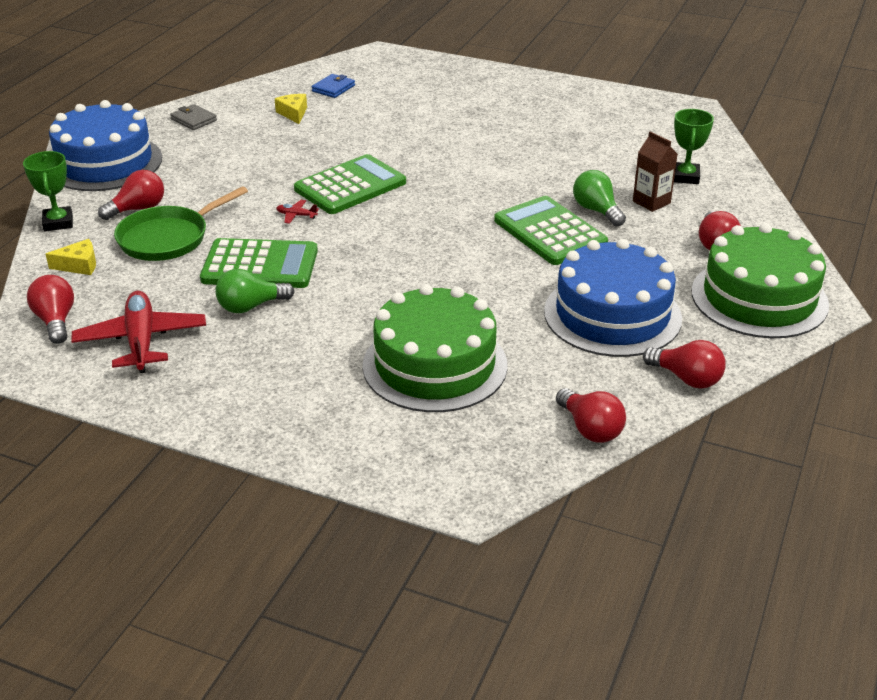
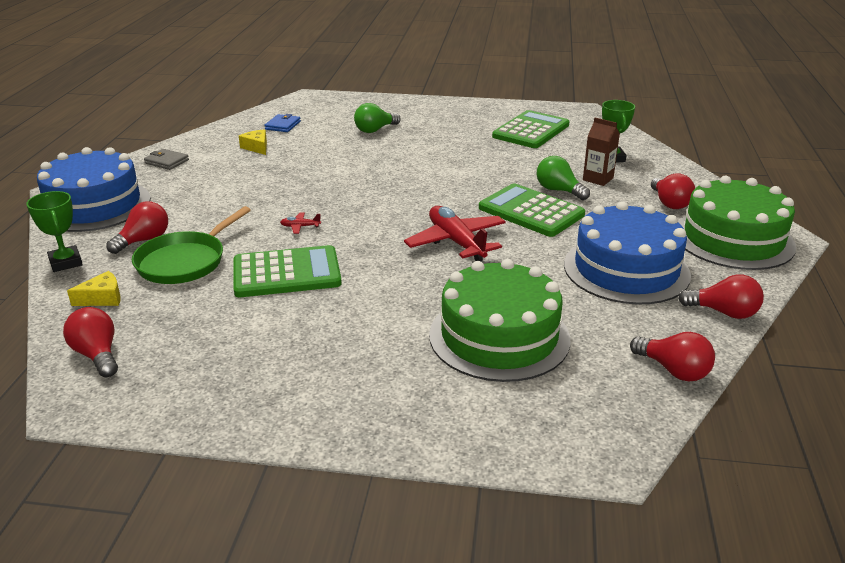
camera: 15 degrees left, 5 degrees down
red plane [71,291,206,373] -> red plane moved to [404,206,506,262]
green light bulb [215,269,295,313] -> green light bulb moved to [354,103,401,133]
green calculator [294,154,406,214] -> green calculator moved to [492,110,569,148]

